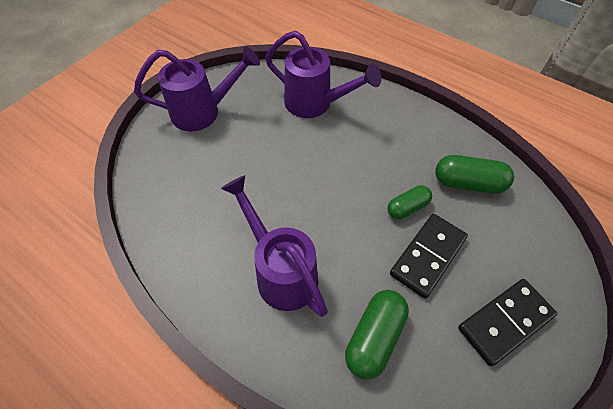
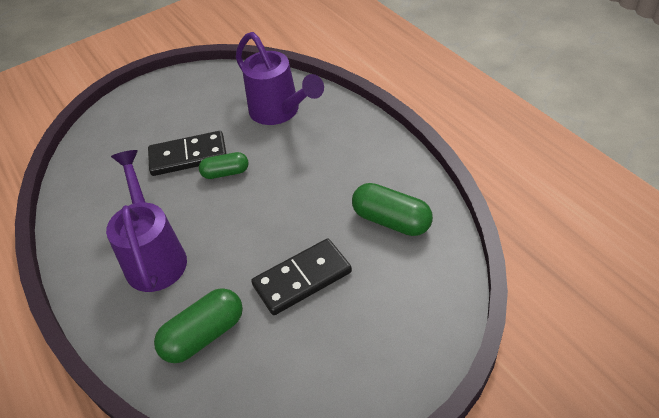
camera: 25 degrees right, 10 degrees down
purple watering can [134,46,260,131] -> none
green capsule [387,185,432,219] -> green capsule moved to [199,152,248,179]
black domino [458,279,557,366] -> black domino moved to [148,131,227,176]

